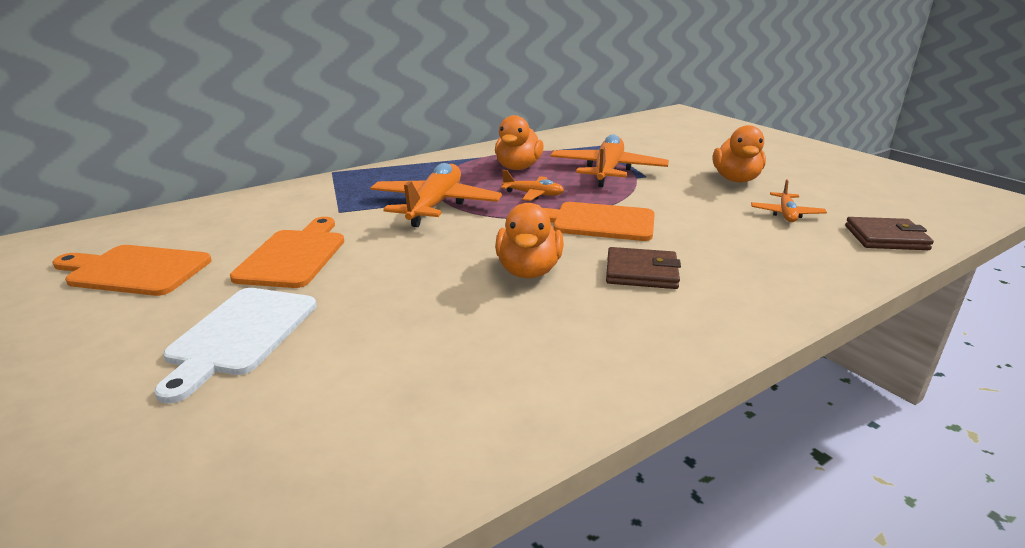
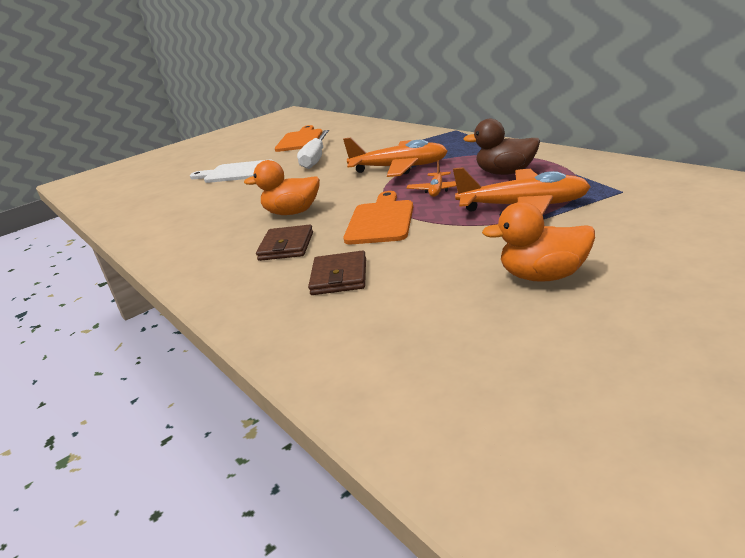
camera: 90 degrees right, 0 degrees up
orange cutting board [230,217,344,288] -> white screwdriver [297,130,329,169]
orange duck [495,115,544,170] -> brown duck [463,119,540,175]
orange plane [751,179,827,222] -> none
brown wallet [845,217,934,250] -> brown wallet moved to [308,250,366,295]

